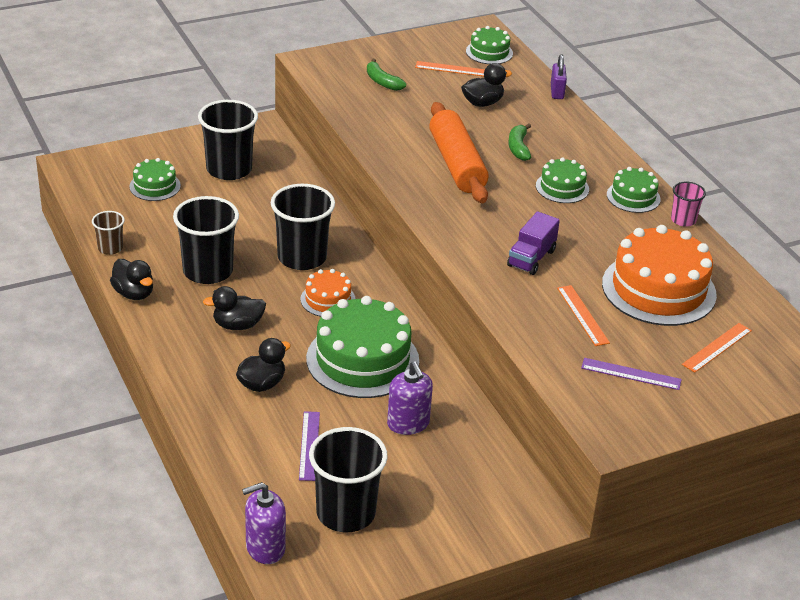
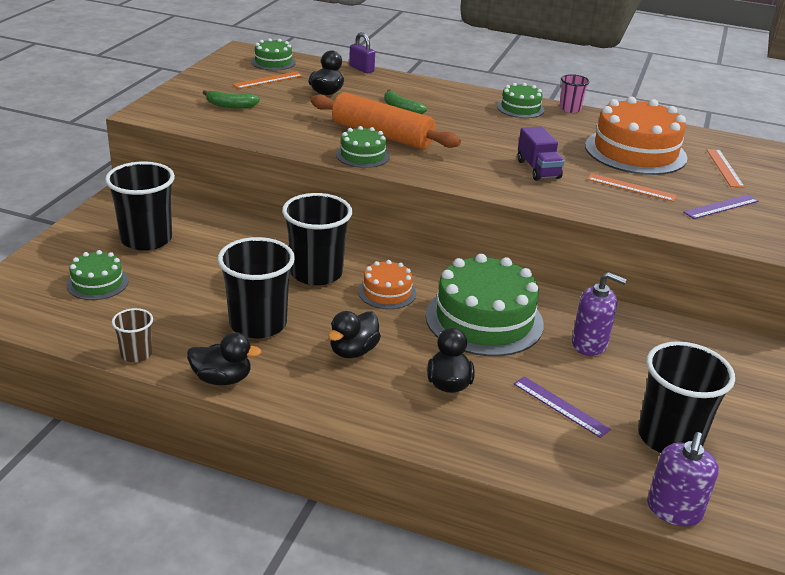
camera: 45 degrees left, 5 degrees down
green cake [536,157,589,203] -> green cake moved to [336,126,390,168]

